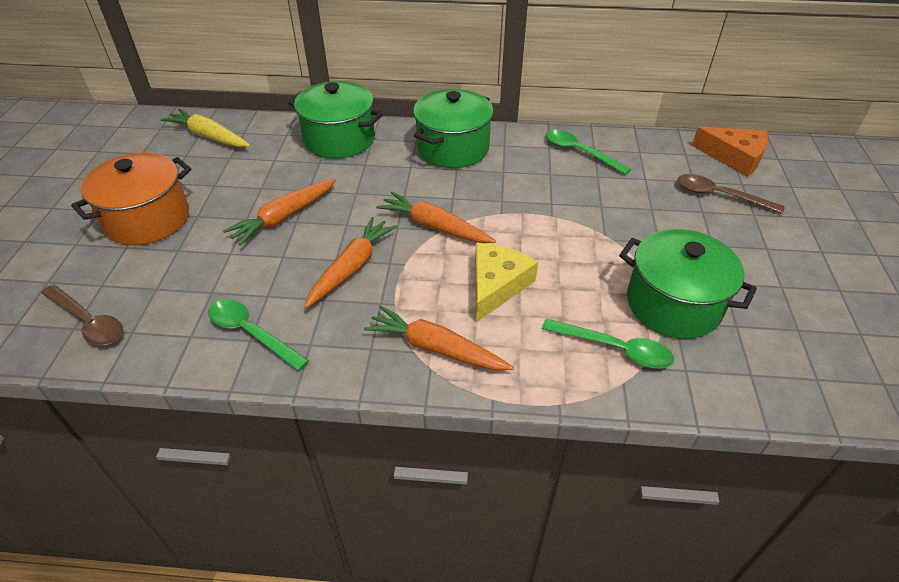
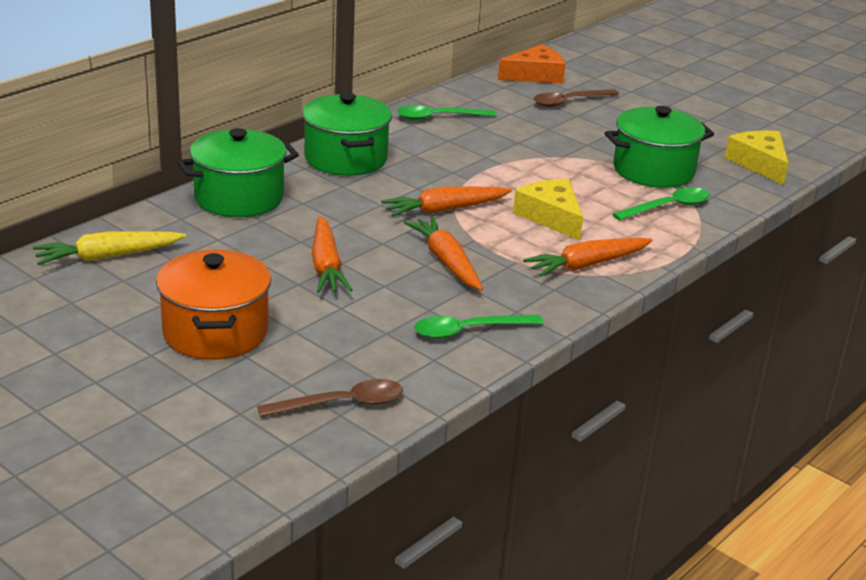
camera: 55 degrees left, 15 degrees down
none -> yellow cheese [725,131,789,185]

